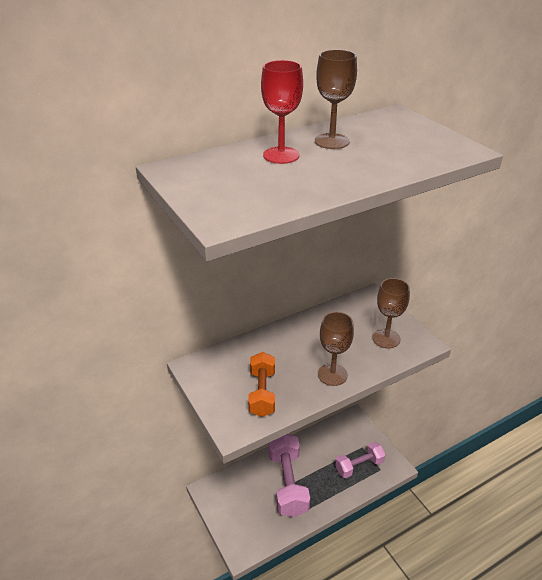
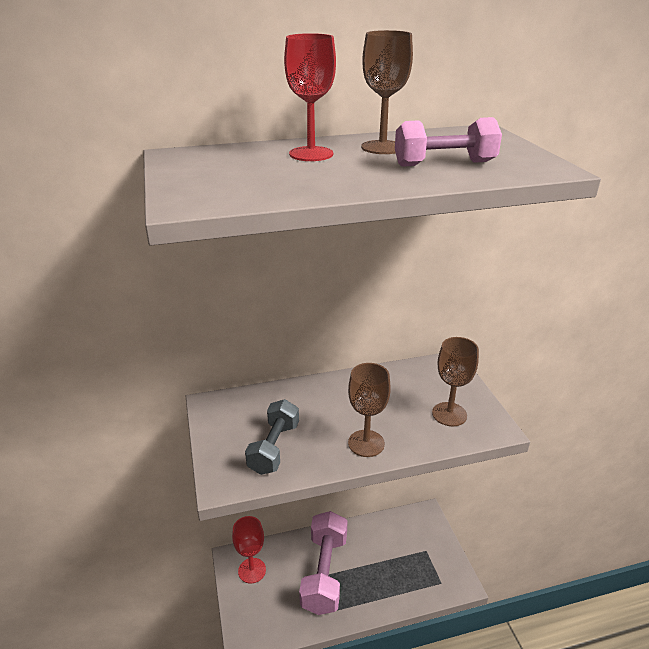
camera: 15 degrees right, 5 degrees down
orange dumbbell [248,352,275,417] -> grey dumbbell [245,399,299,475]
pink dumbbell [335,442,385,478] -> pink dumbbell moved to [395,117,502,167]
none -> red goblet [232,516,266,584]

